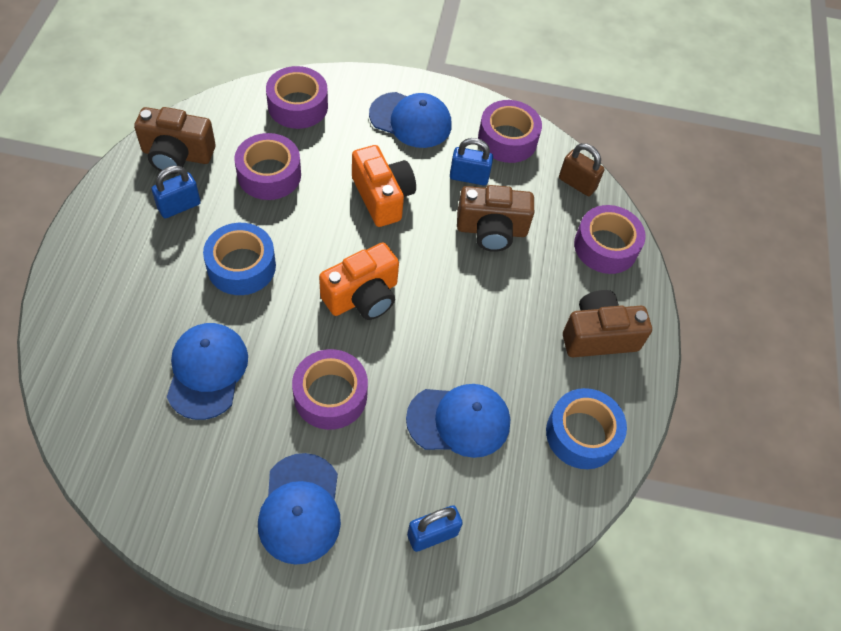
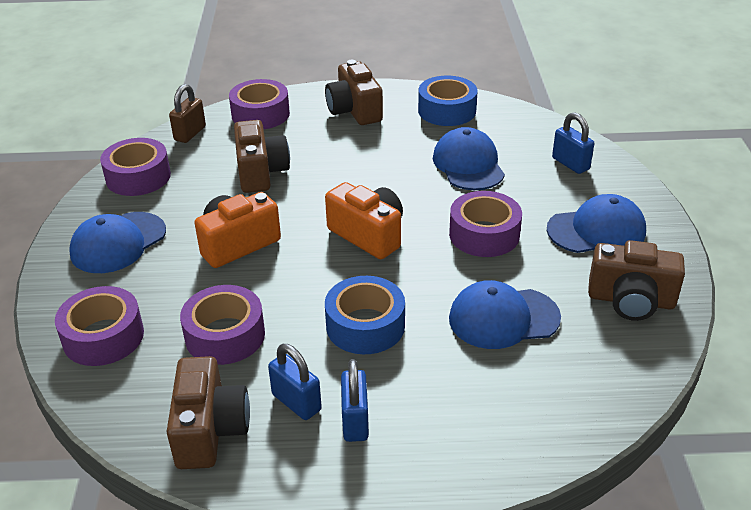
camera: 95 degrees left, 20 degrees down
blue cap [369,92,452,148] -> blue cap turned 150 degrees counterclockwise [69,212,166,273]
blue padlock [450,138,493,186] -> blue padlock moved to [341,359,369,442]
none -> brown camera [588,240,685,321]

